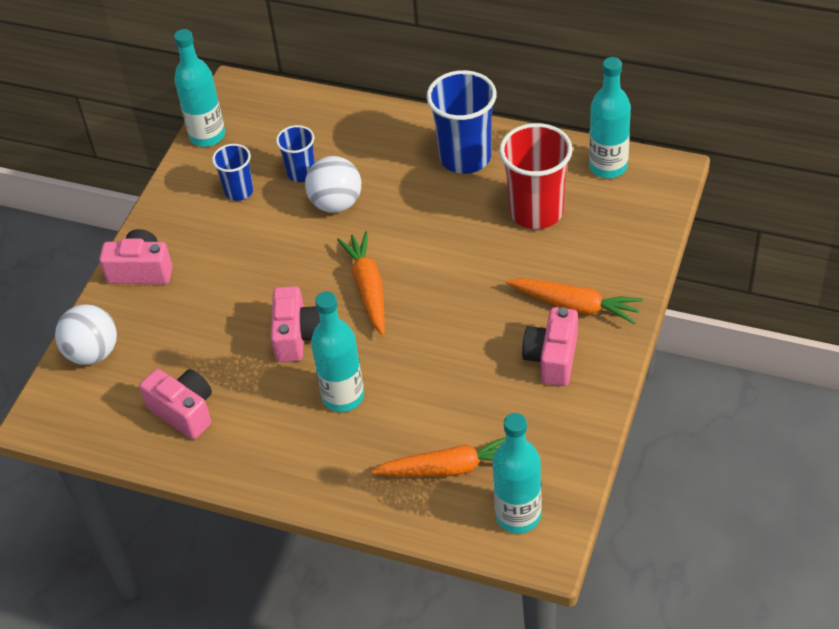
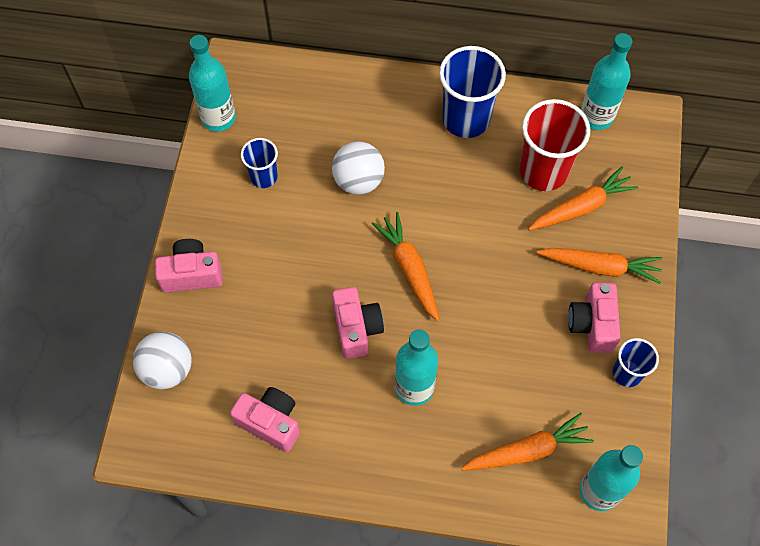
camera: 15 degrees left, 15 degrees up
blue cup [276,125,315,182] -> blue cup moved to [613,338,659,387]
none -> orange carrot [528,167,638,231]

